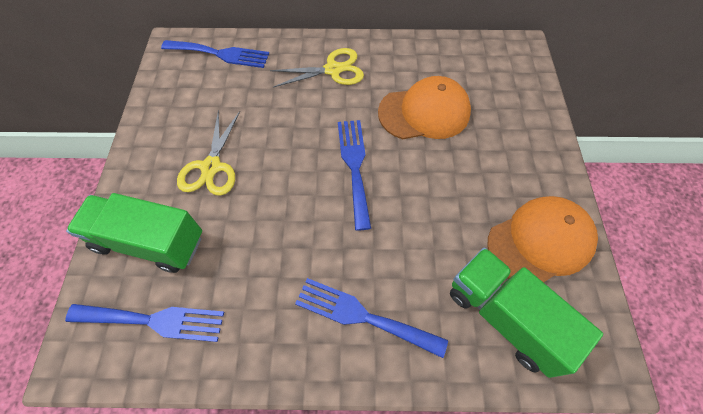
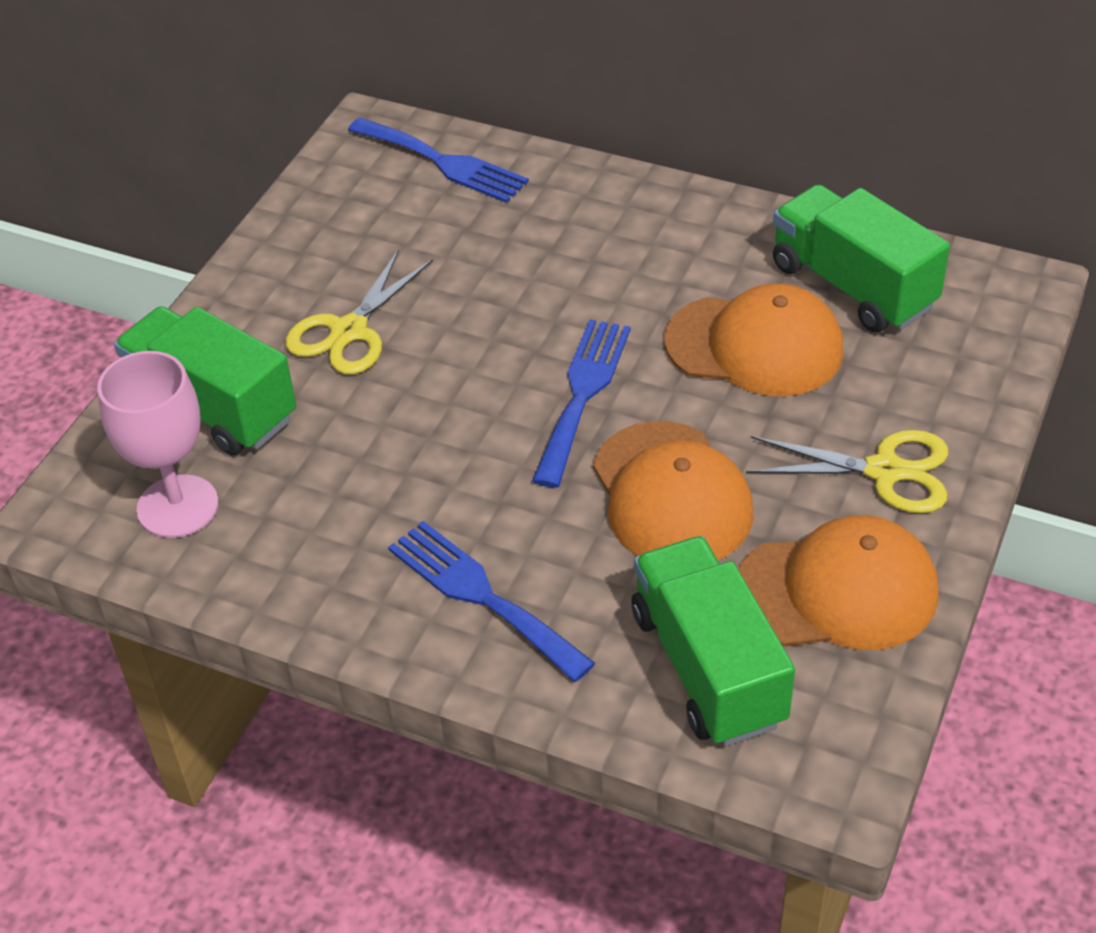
camera: 25 degrees right, 15 degrees down
blue fork [65,304,224,342] -> pink goblet [97,351,219,538]
yellow scissors [270,48,364,87] -> yellow scissors moved to [746,430,948,513]
none -> orange cap [593,421,754,560]
none -> green truck [773,184,950,332]

